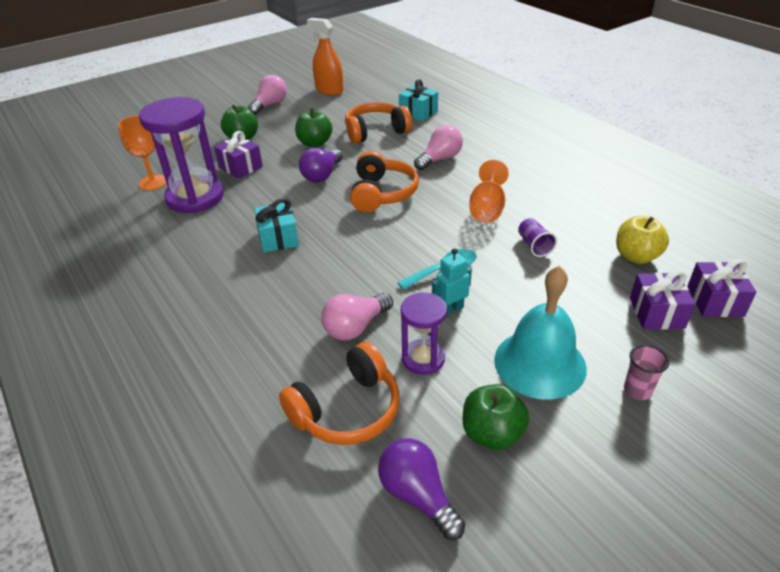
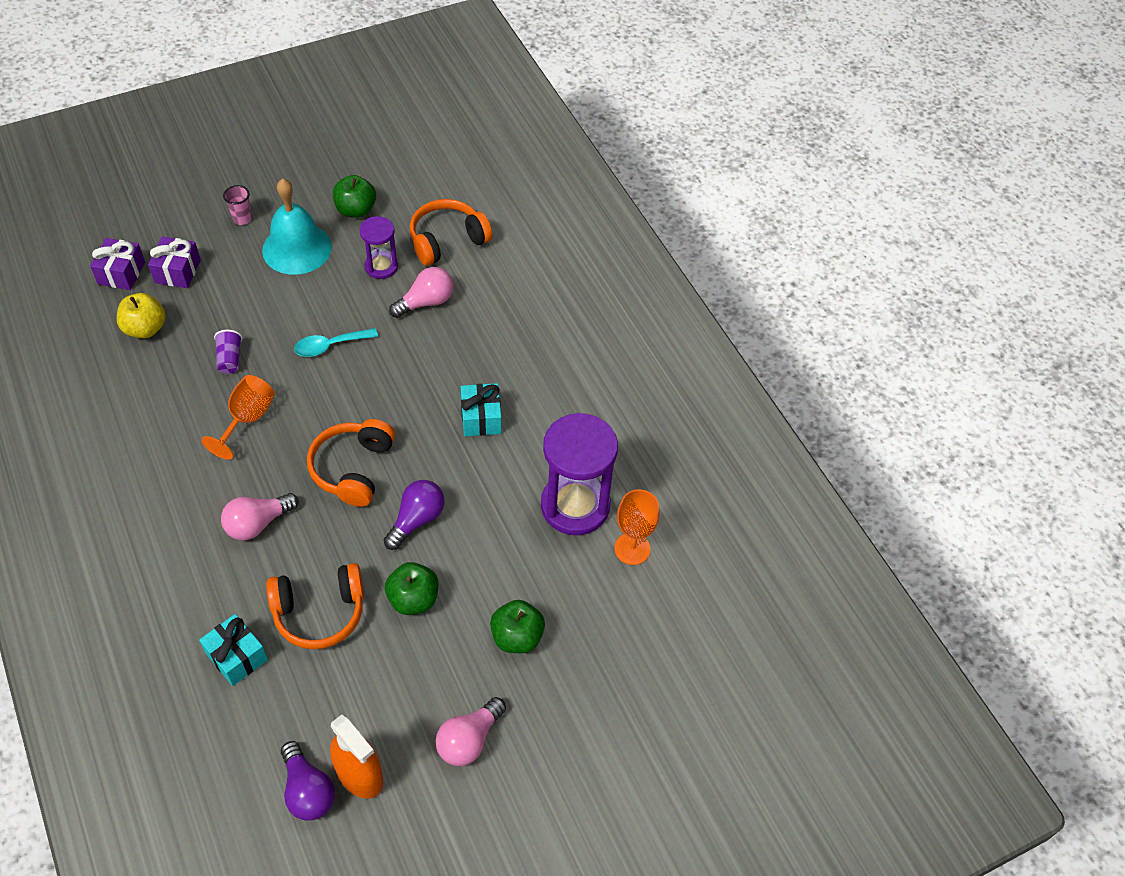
camera: 175 degrees left, 15 degrees up
purple gift [214,131,263,179] -> none
purple light bulb [378,438,465,540] -> purple light bulb moved to [281,741,335,820]
turquoise robot [432,248,472,315] -> none

